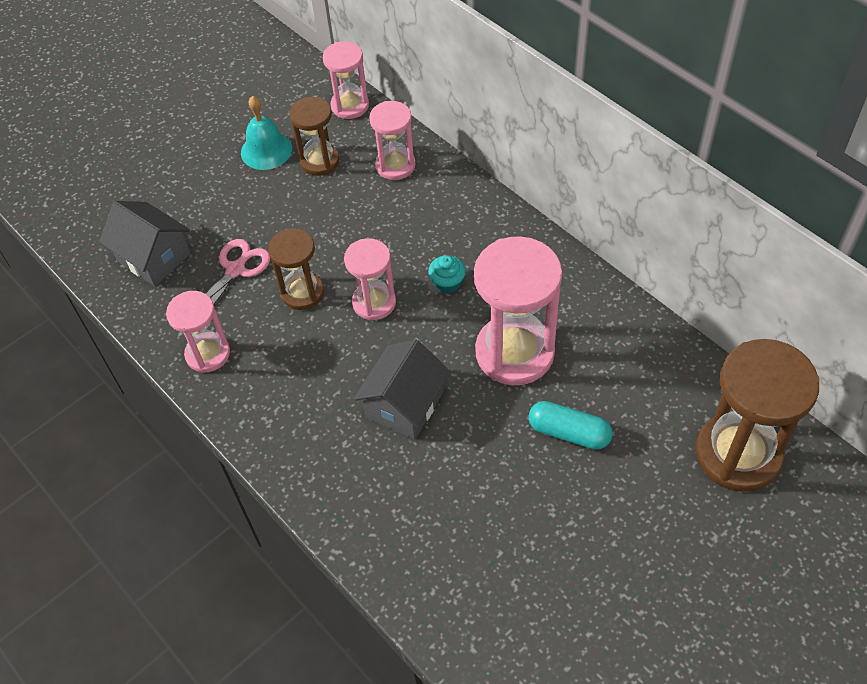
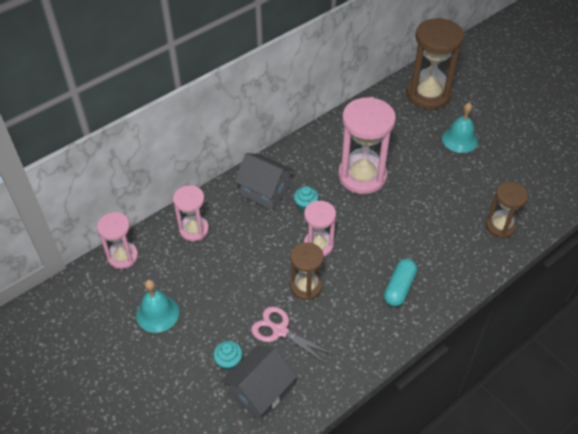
camera: 90 degrees left, 5 degrees down
pink hourglass [166,291,230,373] -> none
brown hourglass [289,97,339,176] -> brown hourglass moved to [486,182,528,238]
grey house [354,339,451,439] -> grey house moved to [235,153,294,209]
turquoise capsule [529,401,613,450] -> turquoise capsule moved to [384,259,417,307]
none -> turquoise cupcake [213,341,243,371]
none -> turquoise bell [442,102,478,153]

